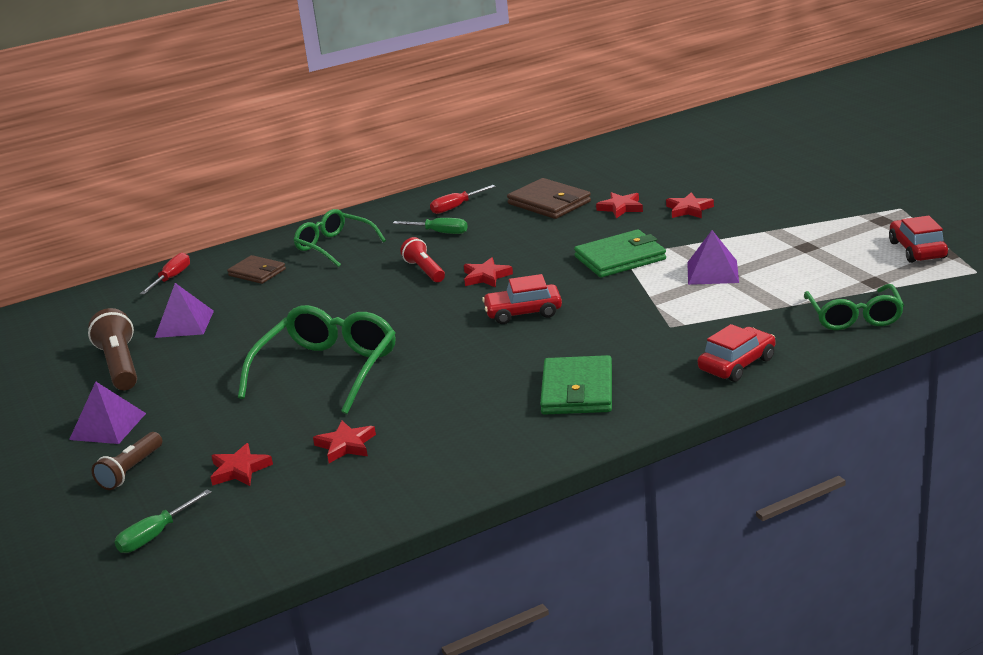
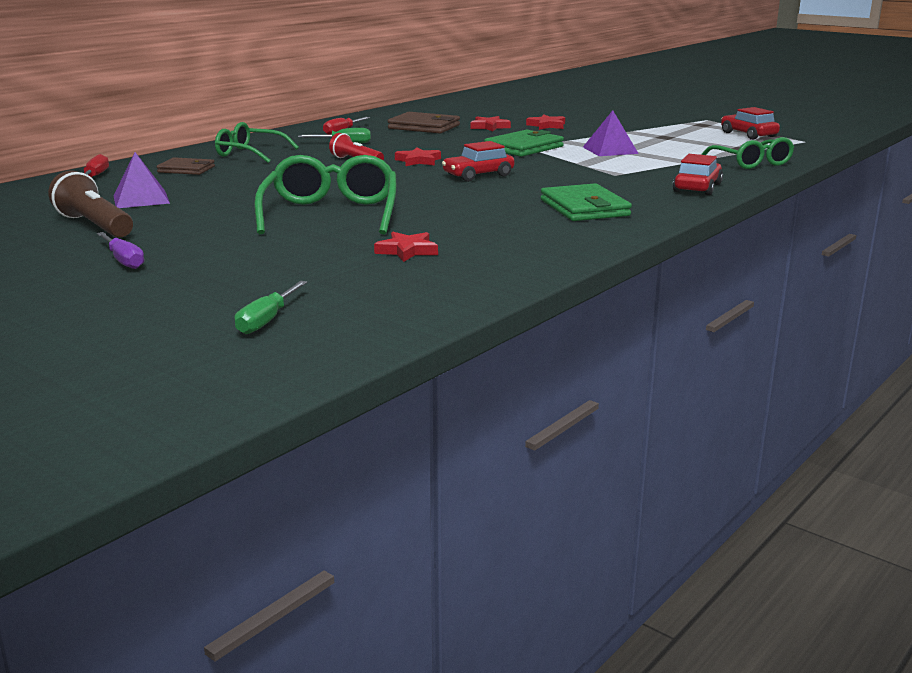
camera: 25 degrees left, 5 degrees down
purple pyramid [69,382,146,444] -> purple screwdriver [97,232,144,269]
brown flashlight [92,432,162,490] -> none
red star [210,443,273,486] -> none

